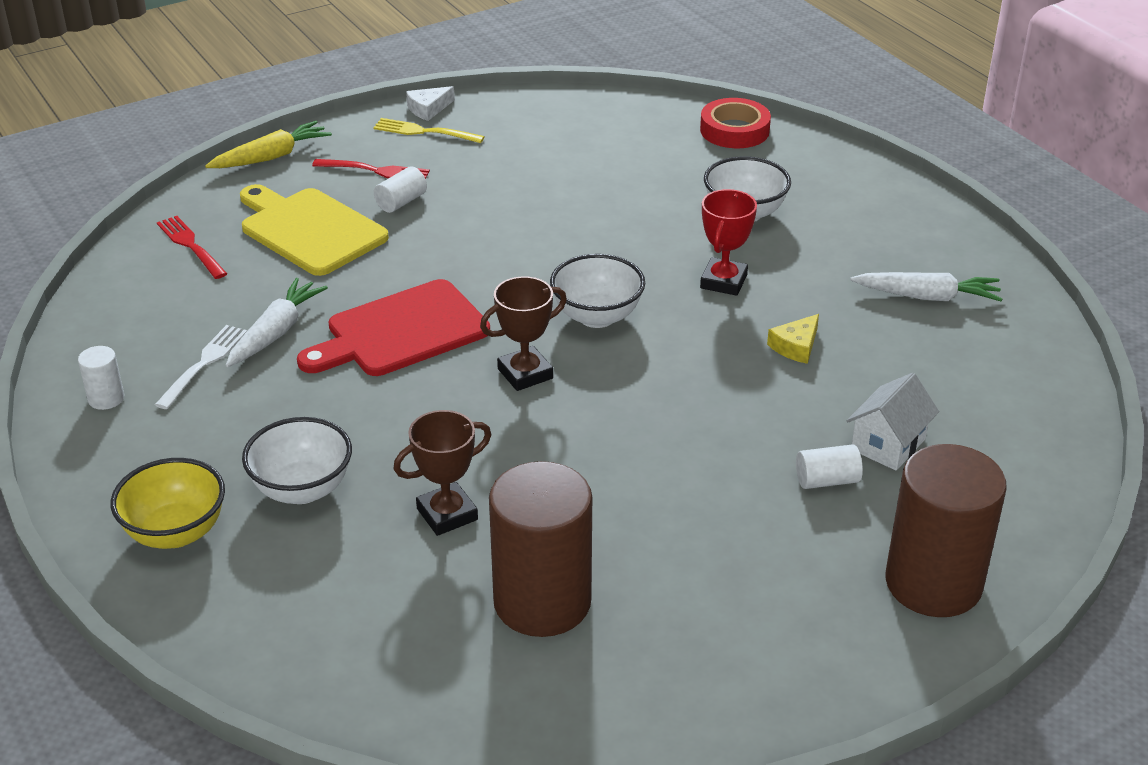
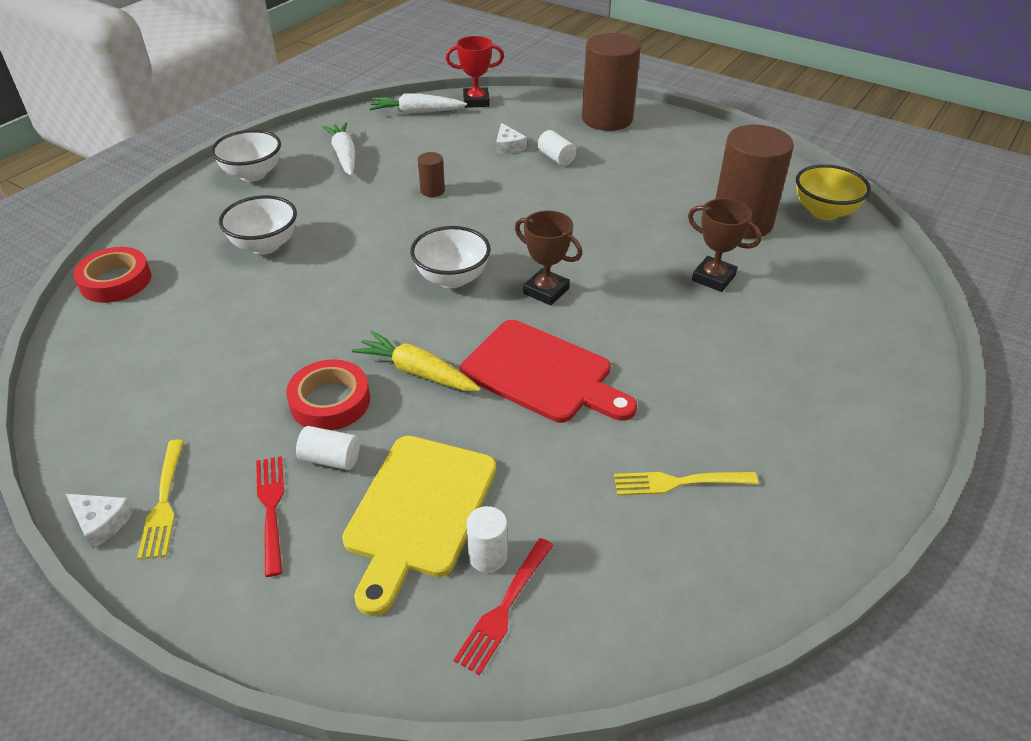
camera: 115 degrees left, 5 degrees up
white cylinder [78,346,124,410] -> white cylinder moved to [466,506,508,573]
yellow bowl [111,458,225,549] -> yellow bowl moved to [796,164,871,220]
white fork [155,325,247,409] -> yellow fork [614,472,758,495]
yellow carrot [205,121,332,168] -> yellow carrot moved to [352,331,481,391]
white carrot [226,278,328,367] -> white carrot moved to [369,94,467,114]
white bowl [242,417,352,504] -> white bowl moved to [211,130,281,182]
red trophy [700,189,757,296] -> red trophy moved to [446,36,504,108]
yellow cheese [767,314,819,364] -> brown cylinder [418,152,445,197]
white house [847,373,939,471] -> white cheese [496,123,527,154]
none -> red tape [286,359,370,430]

